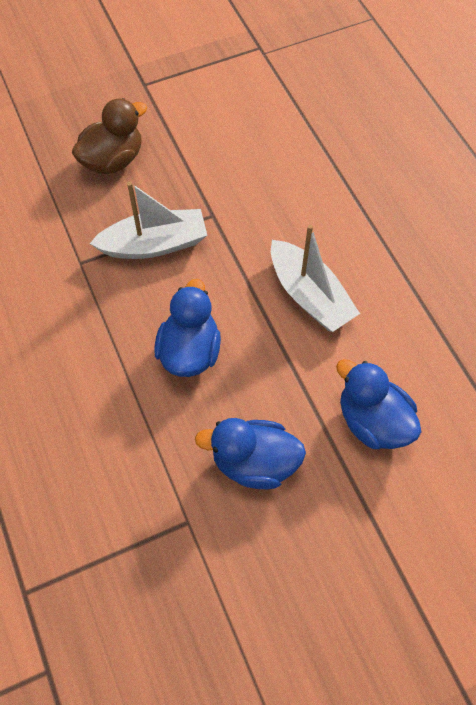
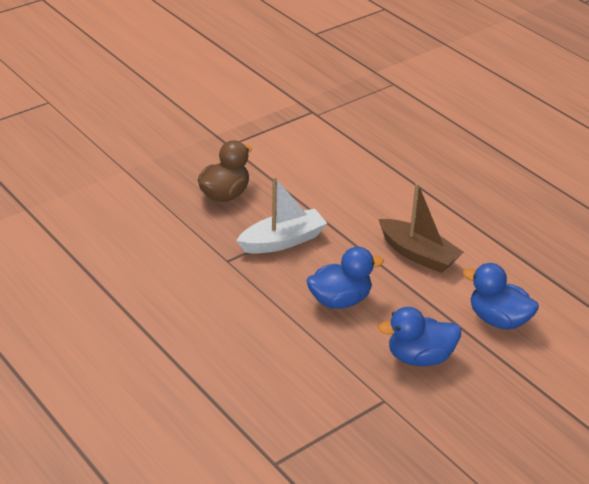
camera: 15 degrees left, 25 degrees down
blue duck [154,279,221,377] -> blue duck turned 75 degrees clockwise [307,246,384,309]
white boat [271,225,360,332] -> brown boat [379,183,464,273]

